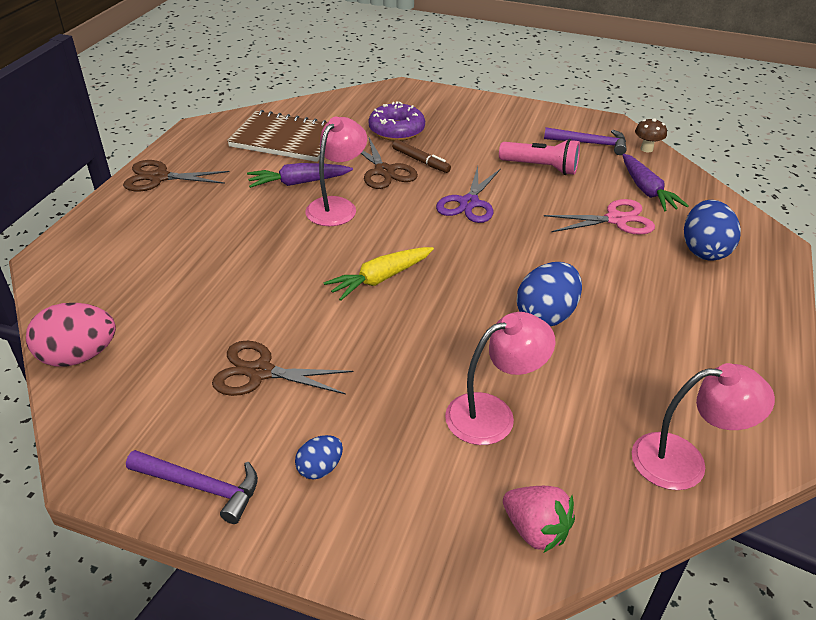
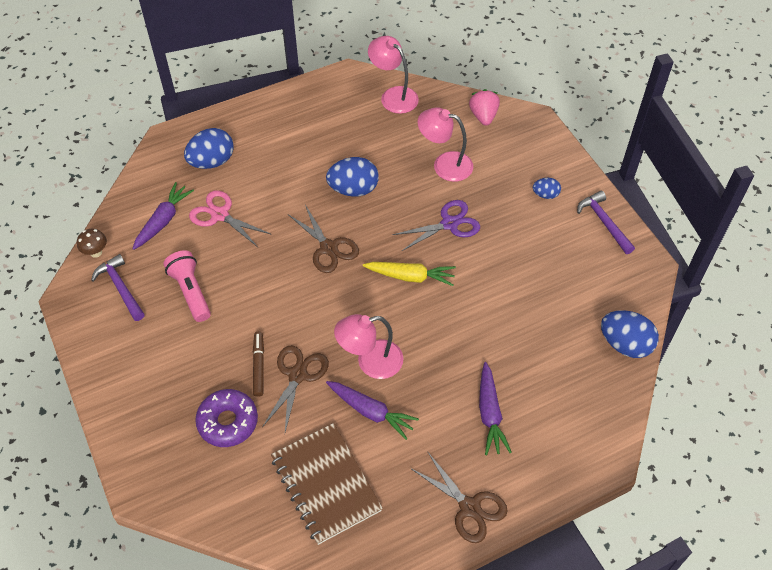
camera: 135 degrees left, 15 degrees up
pink egg [26,303,116,367] -> blue egg [601,310,659,358]
brown scissors [212,341,354,396] -> brown scissors moved to [288,205,359,273]
purple scissors [436,166,501,223] -> purple scissors moved to [393,200,480,251]
none -> purple carrot [479,362,512,455]

